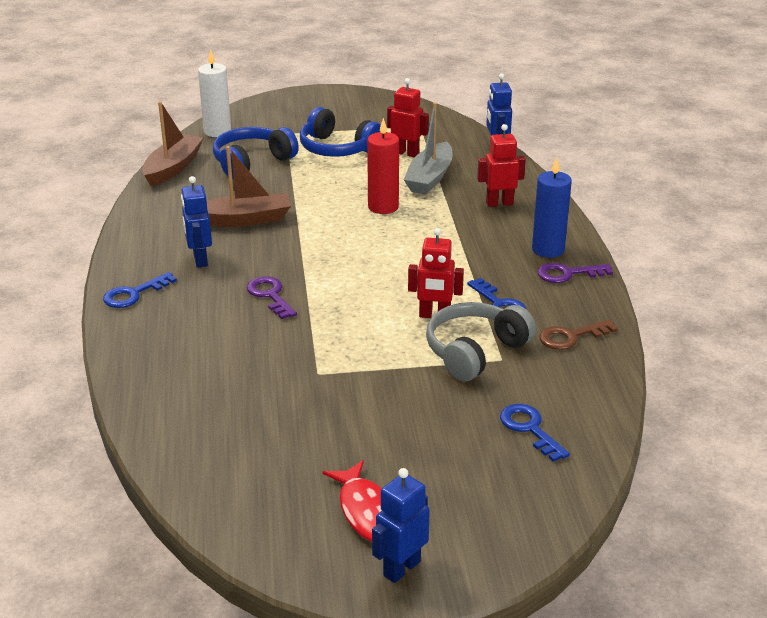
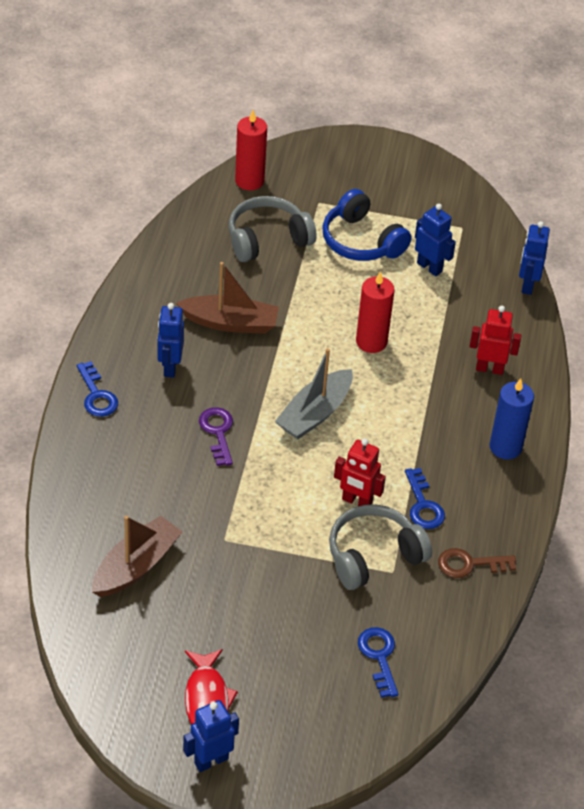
camera: 15 degrees right, 15 degrees up
blue key [103,272,177,308] -> blue key turned 90 degrees counterclockwise [77,361,118,417]
brown boat [142,101,203,186] -> brown boat moved to [92,516,182,597]
white candle [198,49,231,137] -> red candle [235,110,267,190]
blue headphones [213,127,299,179] -> grey headphones [229,196,317,262]
red robot [387,78,429,157] -> blue robot [415,204,456,276]
grey boat [404,102,453,194] -> grey boat moved to [275,348,353,439]
purple key [537,263,613,283] -> none

